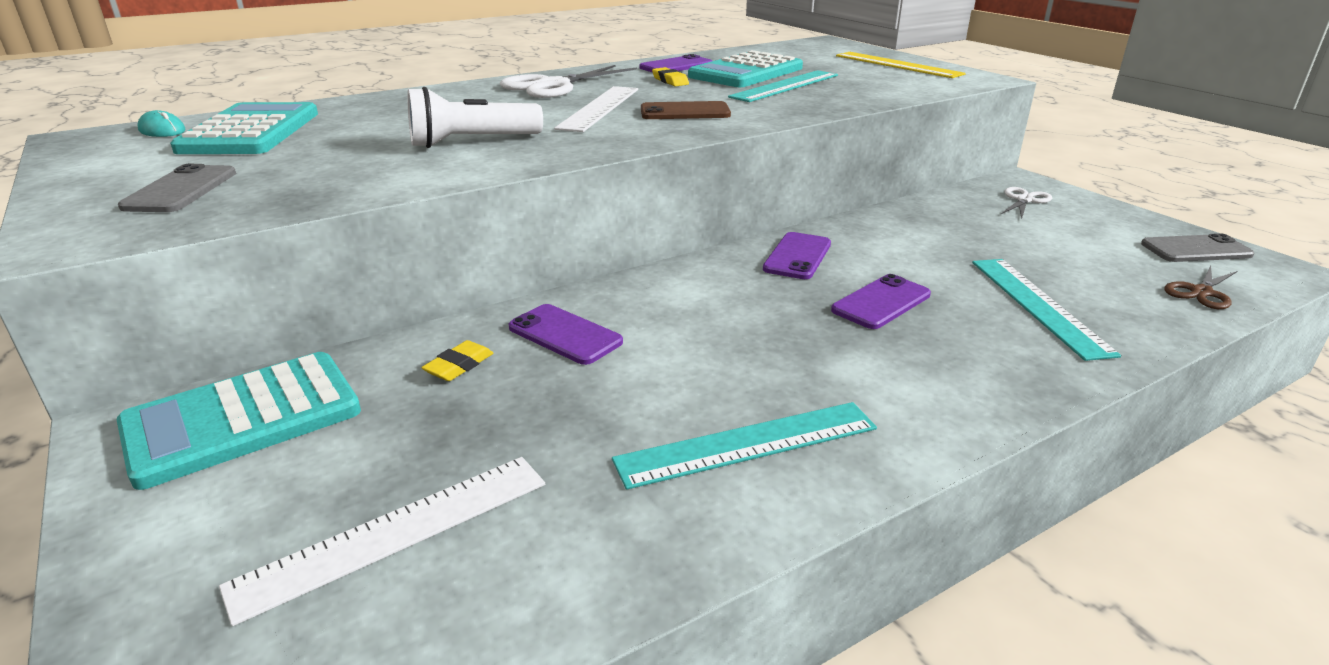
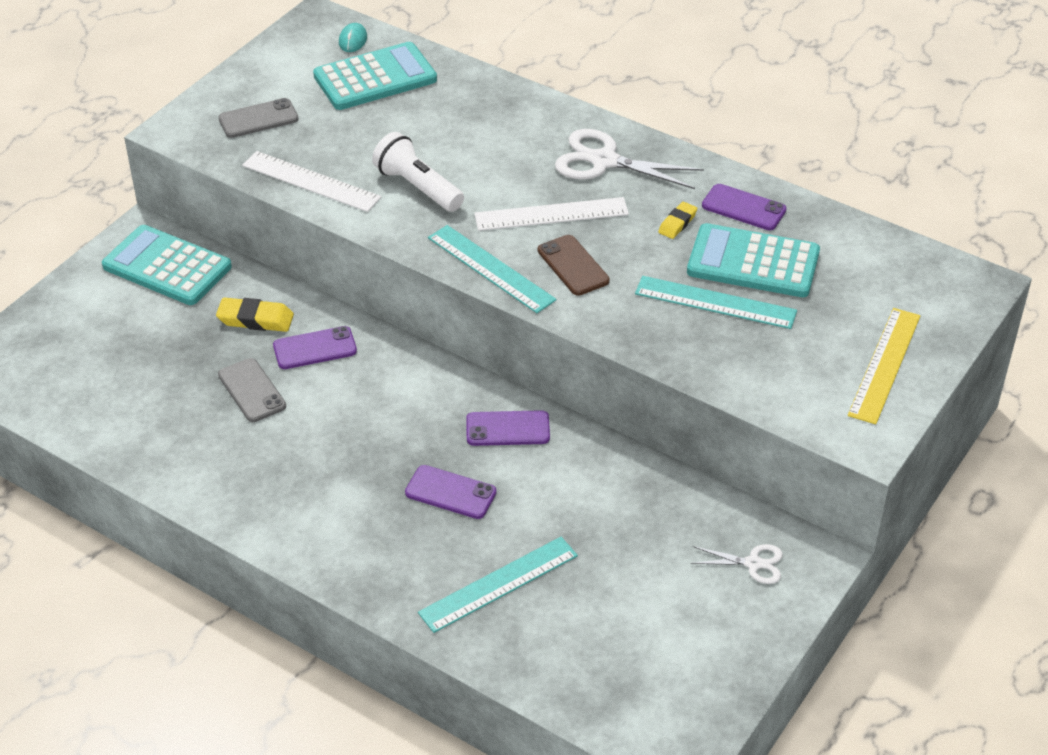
camera: 65 degrees right, 15 degrees up
white ruler [219,457,545,626] -> white ruler moved to [242,151,381,212]
yellow eraser [421,340,493,381] -> yellow eraser [216,298,294,332], size x1.57
purple phone [509,304,623,365] -> purple phone turned 60 degrees clockwise [273,326,357,369]
turquoise ruler [612,402,877,490] -> turquoise ruler moved to [428,225,556,313]
grey phone [1141,233,1254,262] -> grey phone moved to [218,358,286,422]
brown scissors [1164,266,1237,309] -> none

